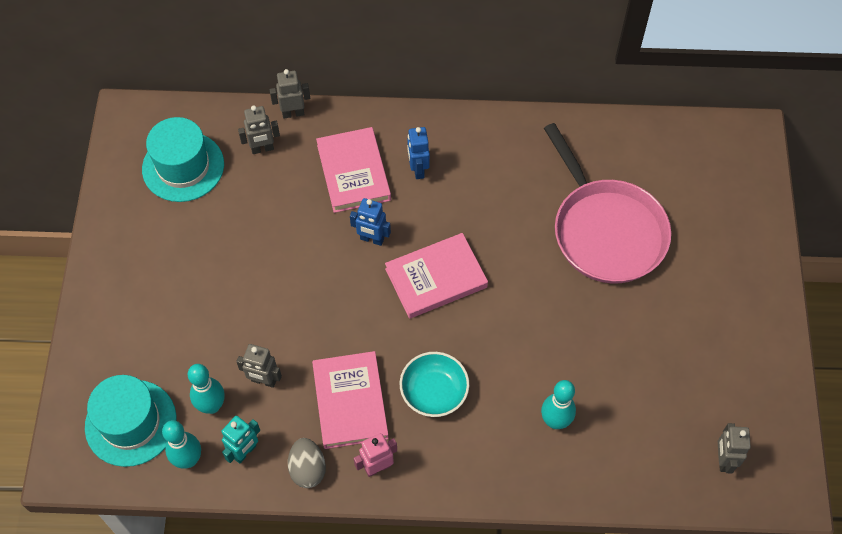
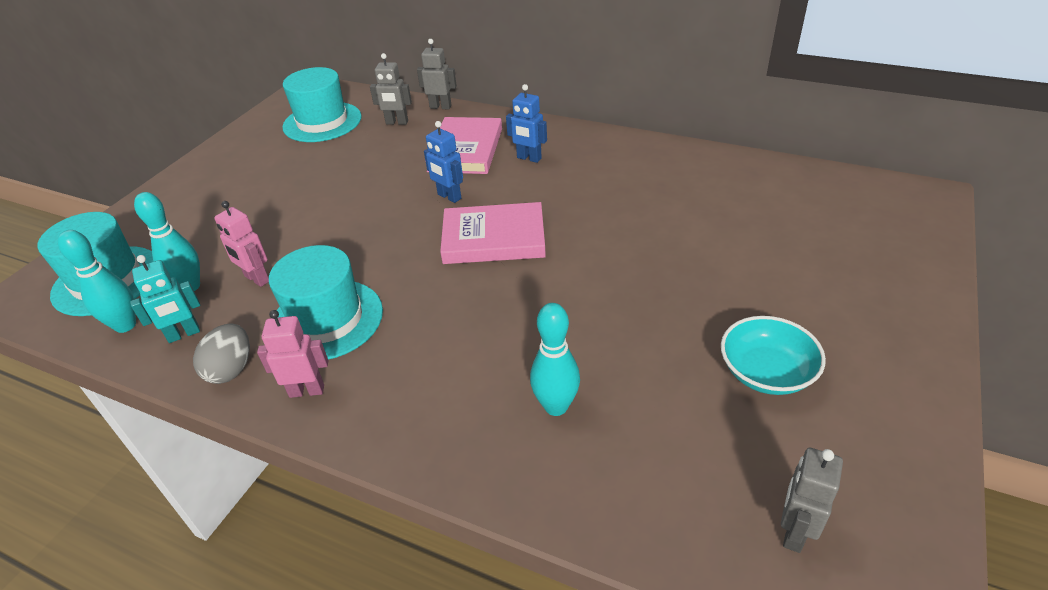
camera: 25 degrees right, 20 degrees down
grey robot [236,344,282,388] -> pink robot [214,201,269,287]
pink book [312,351,389,449] -> turquoise hat [269,245,383,360]
turquoise bowl [400,352,469,417] -> turquoise bowl moved to [721,316,826,395]
blue robot [407,127,430,179] -> blue robot turned 75 degrees counterclockwise [506,84,547,163]
pink pan [544,123,671,283] -> none

